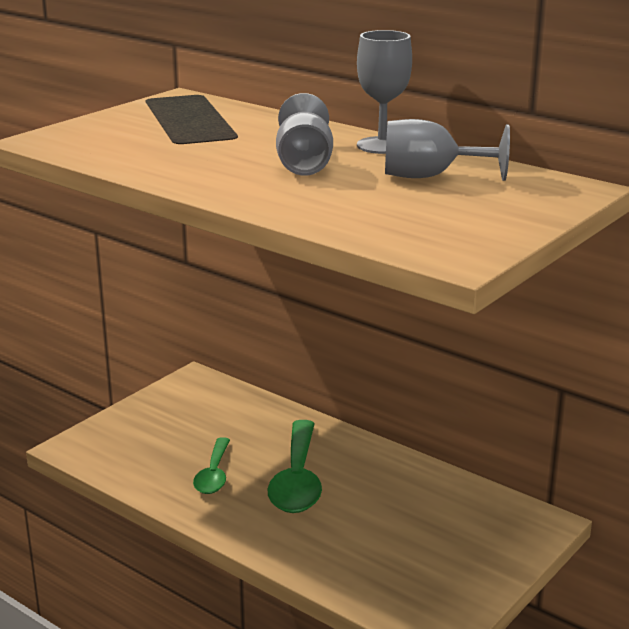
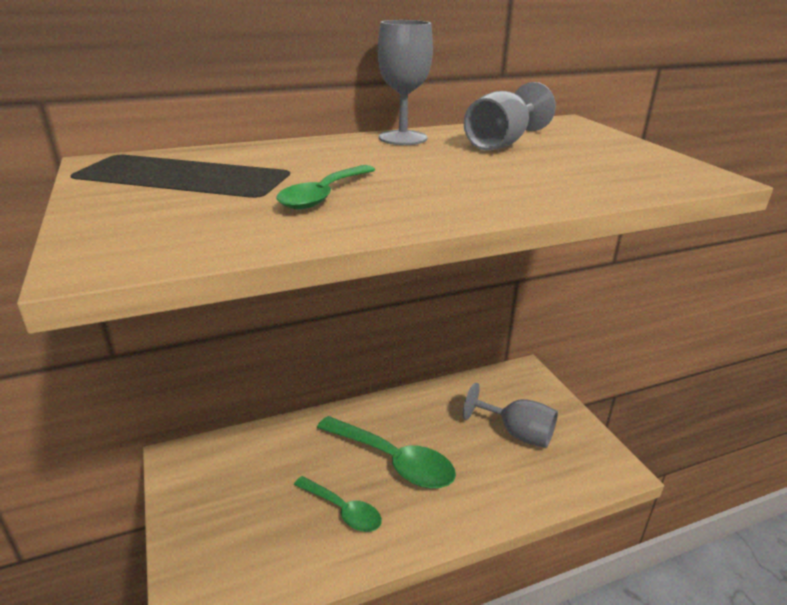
camera: 60 degrees left, 5 degrees up
grey goblet [276,93,333,176] -> grey goblet moved to [463,382,558,448]
none -> green spoon [276,165,375,209]

